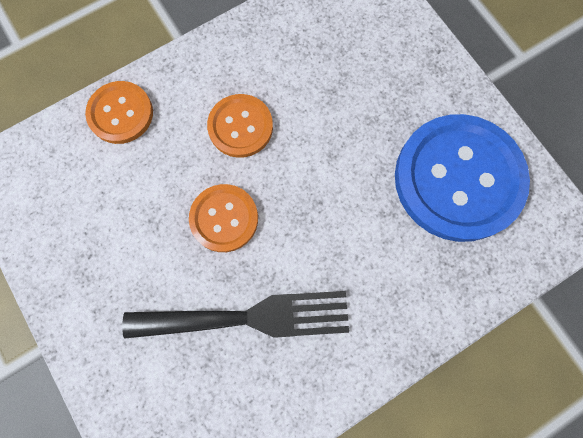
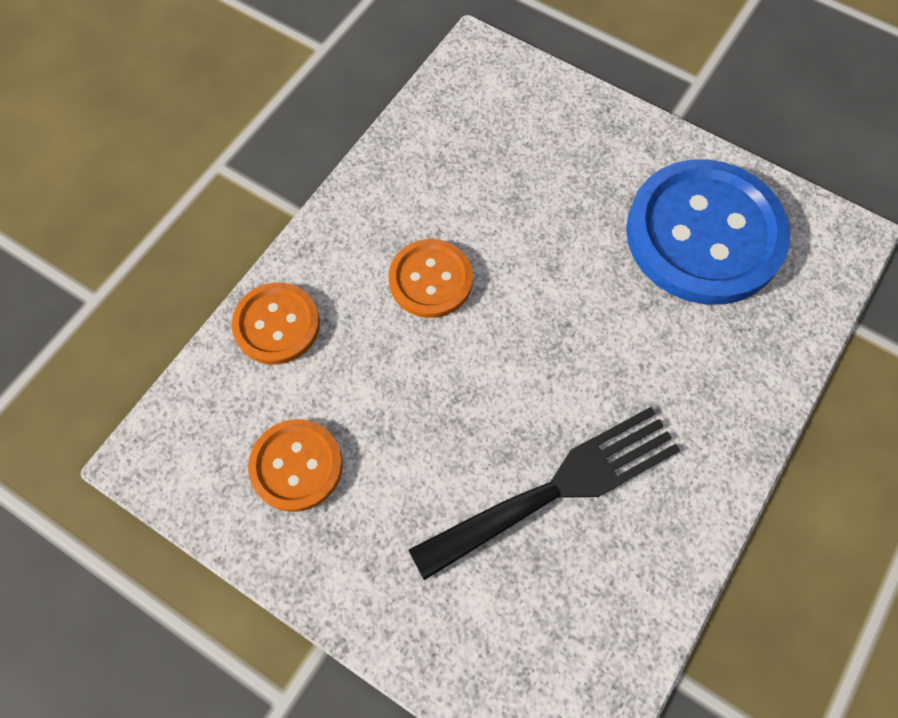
camera: 25 degrees left, 10 degrees down
orange button [189,184,258,252] -> orange button moved to [248,419,343,512]

